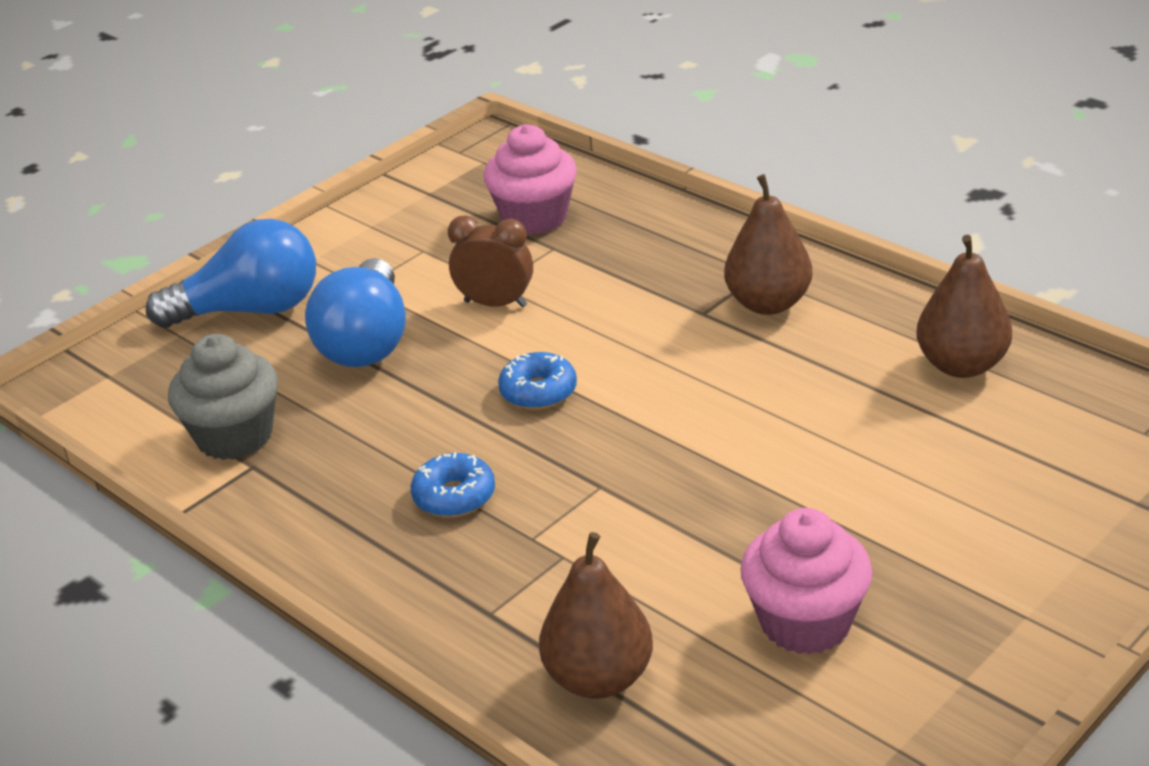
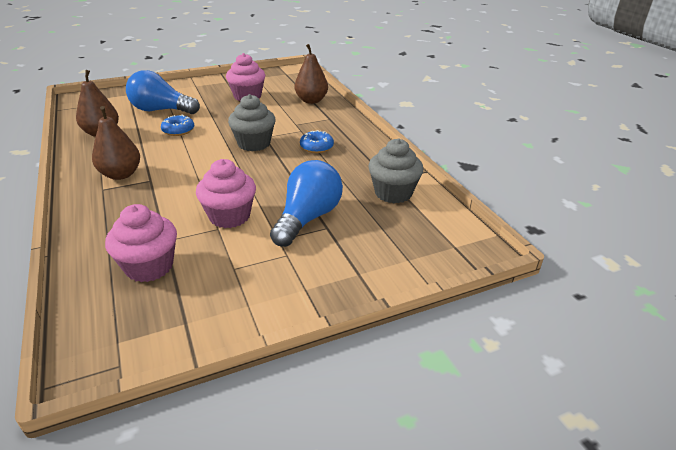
camera: 160 degrees left, 0 degrees up
blue light bulb [146,219,316,328] -> blue light bulb moved to [126,70,200,114]
brown clock [448,215,533,308] -> pink cupcake [196,159,256,228]
blue donut [498,352,577,410] -> blue donut moved to [161,115,194,136]
none -> grey cupcake [228,94,275,151]

